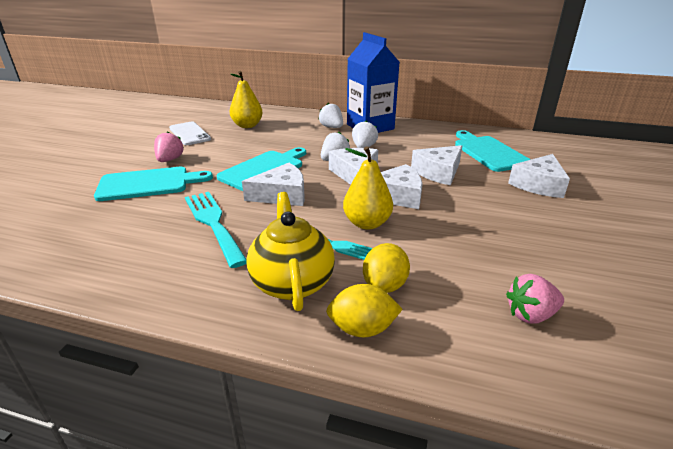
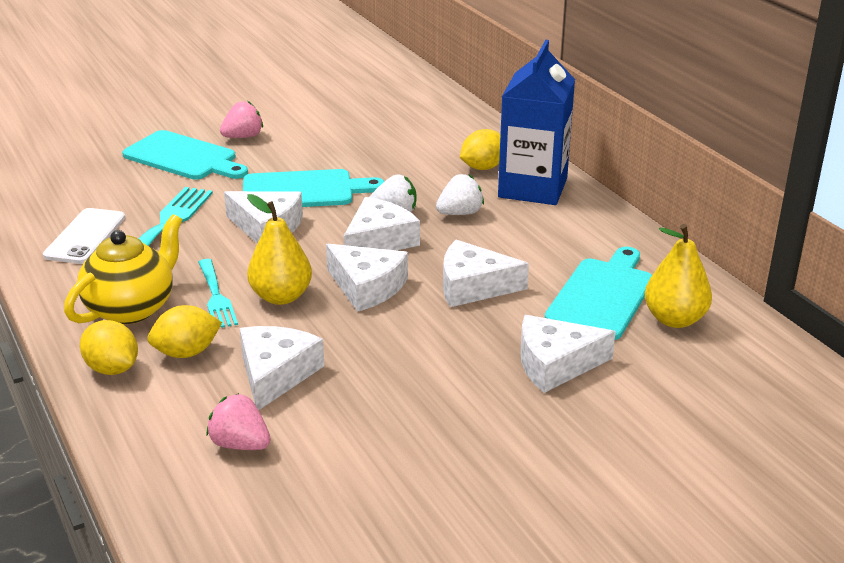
camera: 45 degrees right, 0 degrees up
white phone [169,122,211,145] -> white phone moved to [43,208,125,264]
yellow pear [230,71,263,128] -> yellow pear moved to [645,224,712,328]
white strawberry [318,103,343,128] -> yellow lemon [460,129,501,170]
none -> white cheese [240,326,324,410]

